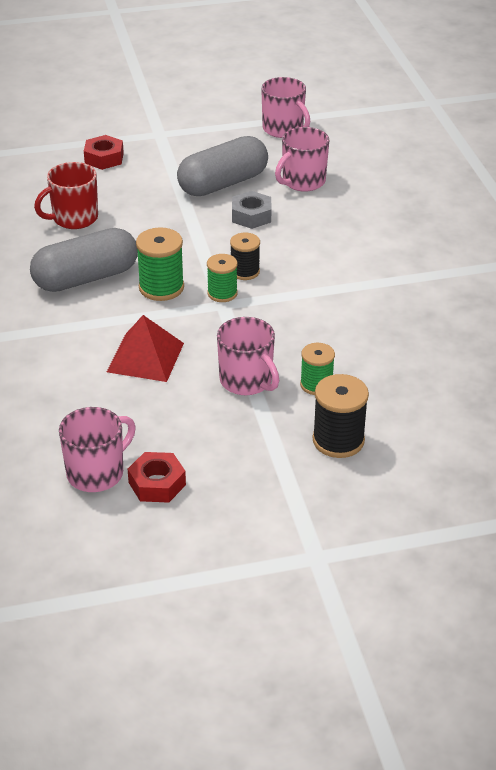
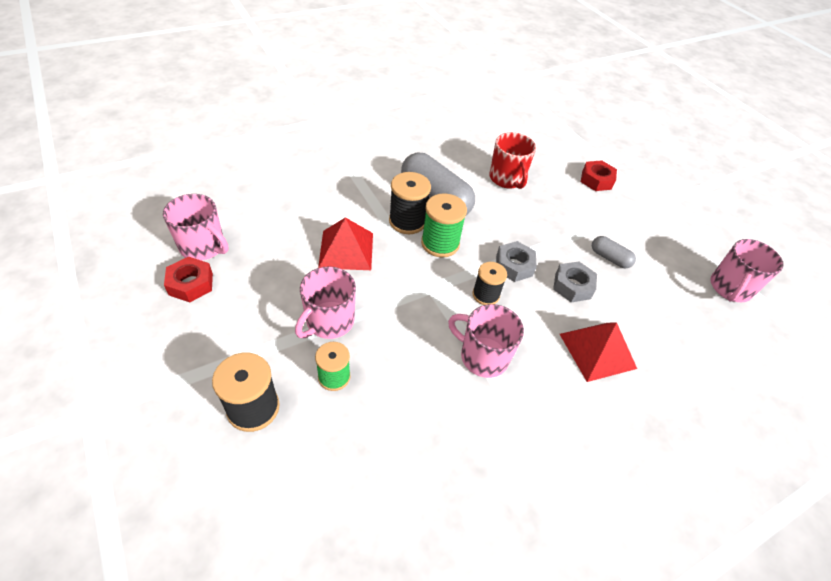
camera: 70 degrees right, 10 degrees up
red mug [34,162,98,229] -> red mug turned 150 degrees counterclockwise [489,132,536,189]
grey capsule [177,136,268,196] -> grey capsule [592,236,636,268], size x0.48
green spool [207,254,238,302] -> none
pink mug [275,127,329,192] -> pink mug moved to [448,304,524,378]
none -> black spool [389,172,431,234]
none -> grey nut [496,241,537,282]
none -> red pyramid [560,322,637,382]

